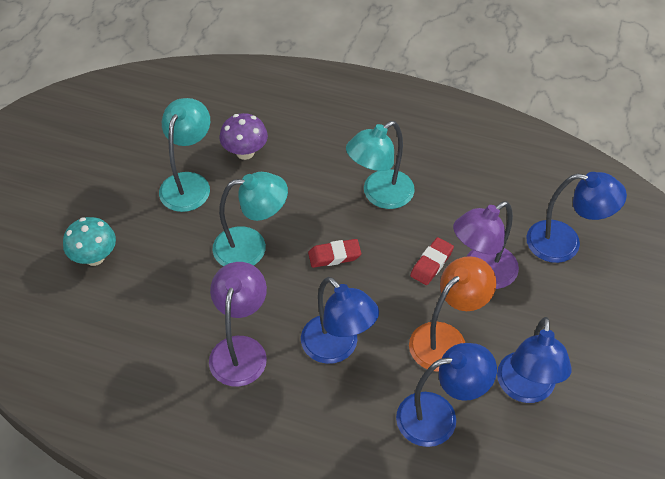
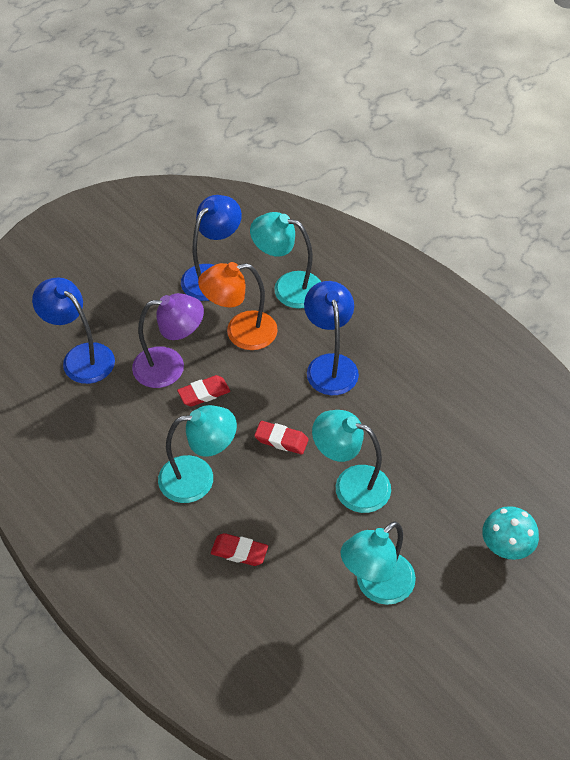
camera: 150 degrees left, 0 degrees up
purple lamp [209,262,267,387] -> none
purple mushroom [219,113,268,160] -> none
blue lamp [396,343,497,447] -> turquoise lamp [250,212,321,309]
none -> red eraser [211,533,268,566]

